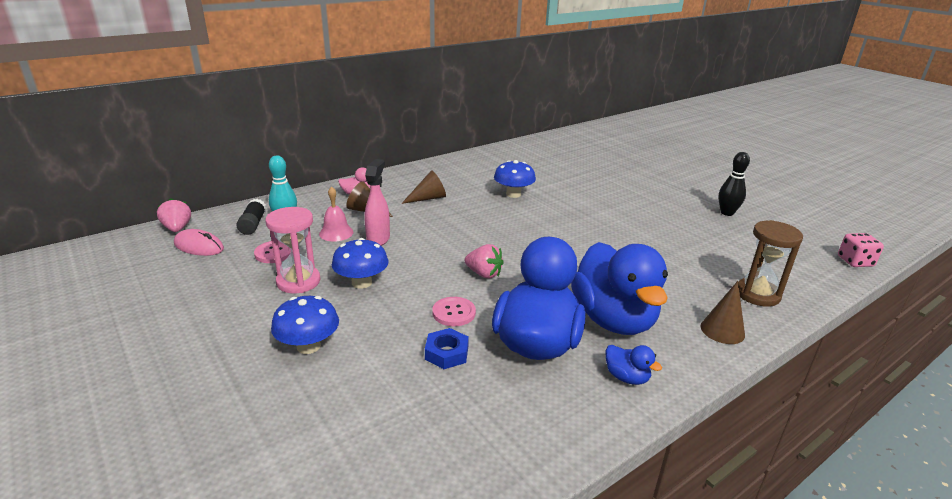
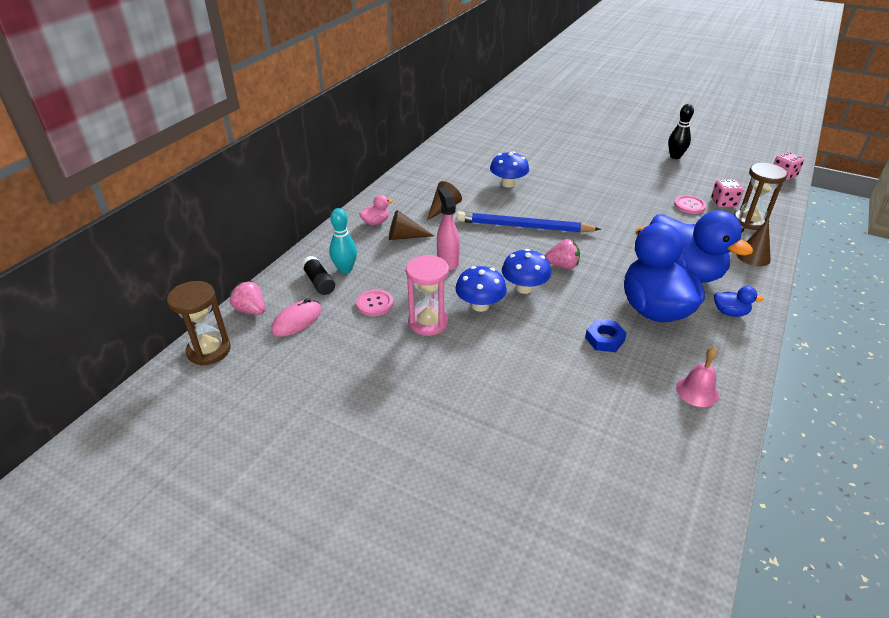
camera: 25 degrees left, 10 degrees up
pink mouse [174,229,224,256] -> pink mouse turned 45 degrees counterclockwise [271,298,322,337]
blue mushroom [271,296,339,354] -> blue mushroom moved to [502,249,551,294]
pink bell [319,186,353,241] -> pink bell moved to [676,346,719,407]
pink button [432,297,476,326] -> pink button moved to [674,195,706,214]
none -> brown hourglass [167,281,231,366]
none -> blue pencil [457,212,601,232]
none -> pink dice [711,179,743,207]

